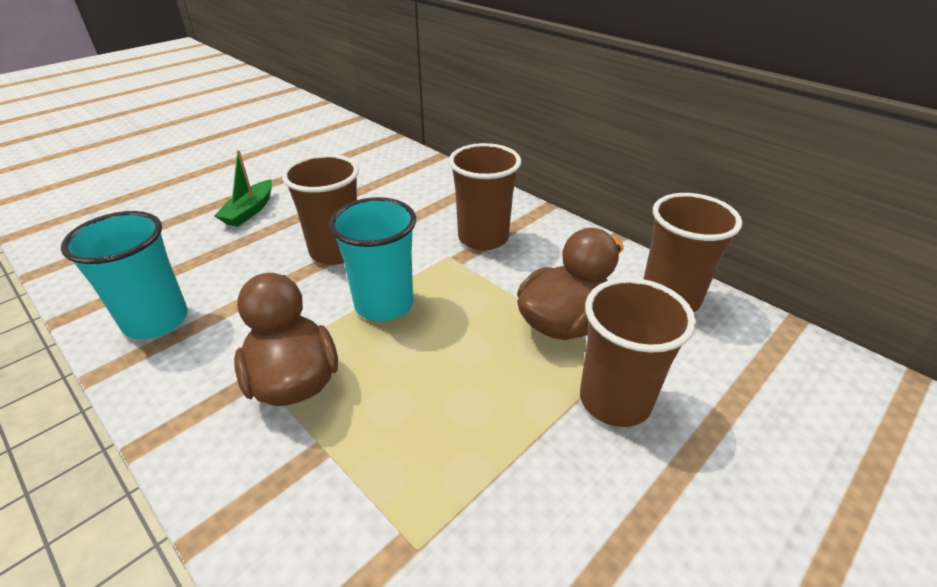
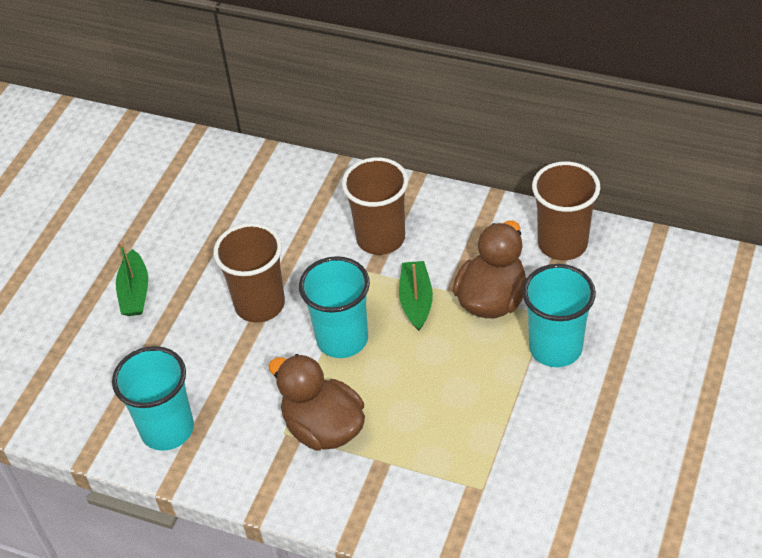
camera: 20 degrees left, 10 degrees up
brown cup [580,278,696,427] -> turquoise cup [522,264,596,367]
none -> green boat [399,261,433,331]

